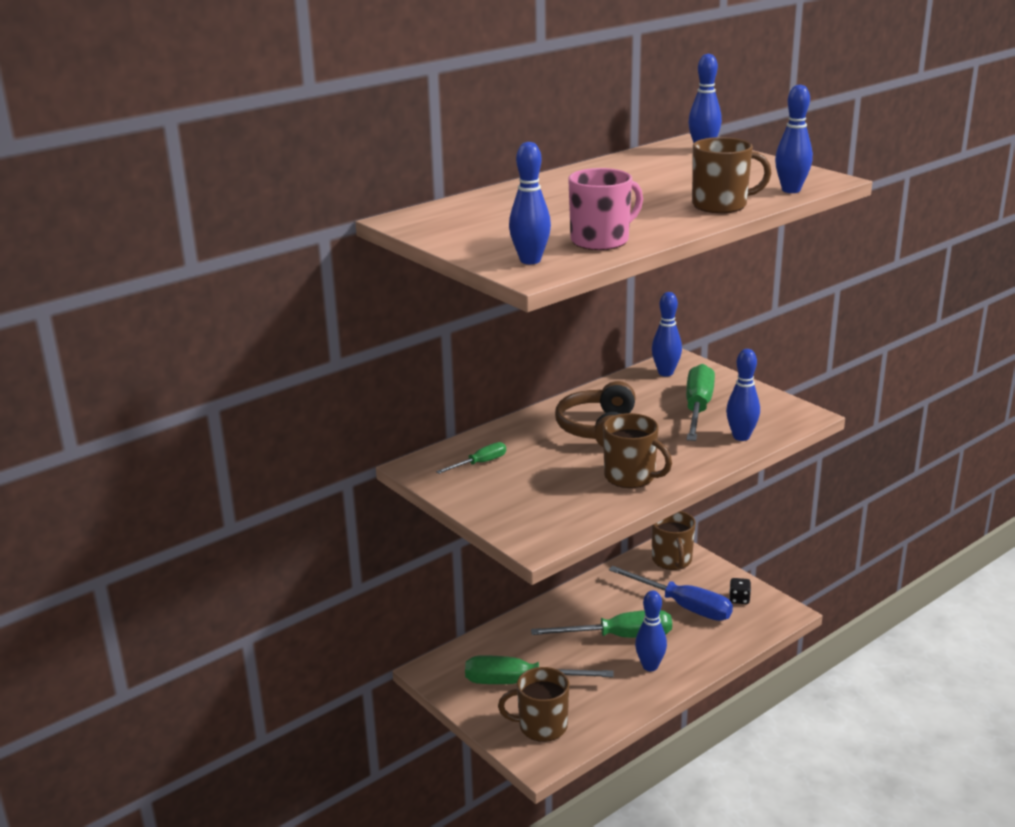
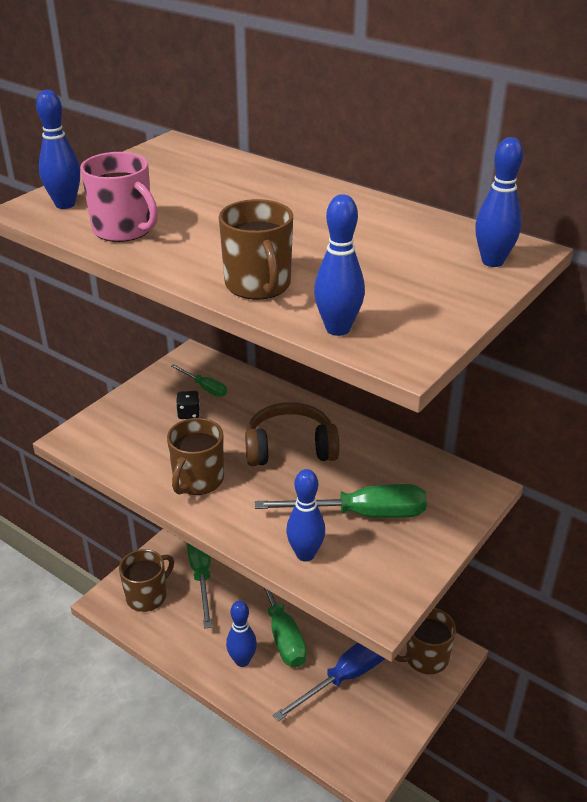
camera: 75 degrees right, 10 degrees up
brown mug [498,667,569,742] -> brown mug turned 60 degrees clockwise [119,549,174,612]
blue screwdriver [609,566,733,621] -> blue screwdriver turned 150 degrees counterclockwise [273,642,385,721]
blue bowling pin [652,292,682,376] -> none
black dice [729,578,751,604] -> black dice moved to [176,391,200,419]

